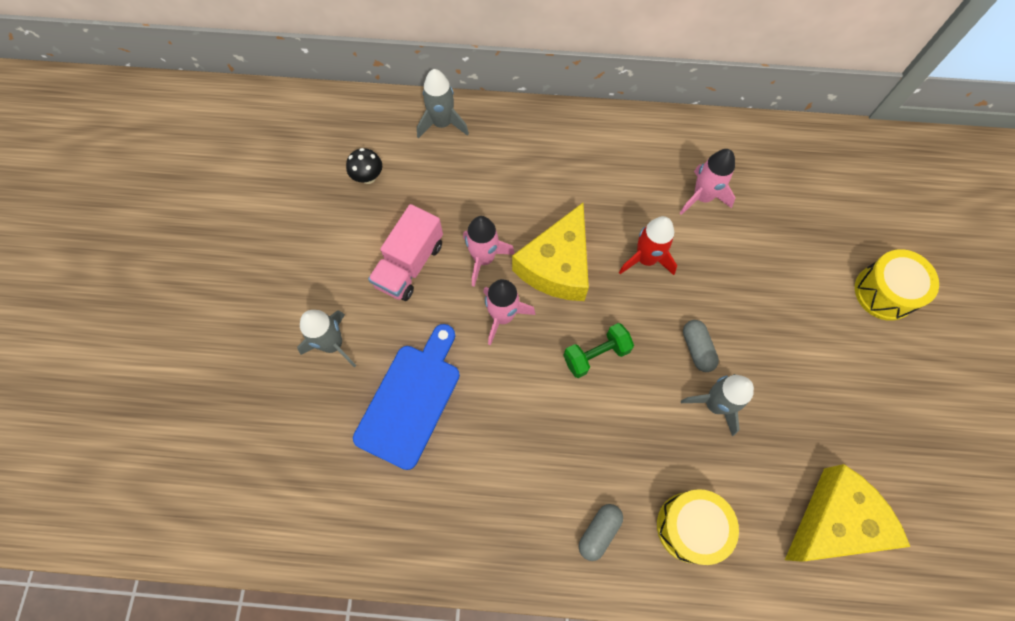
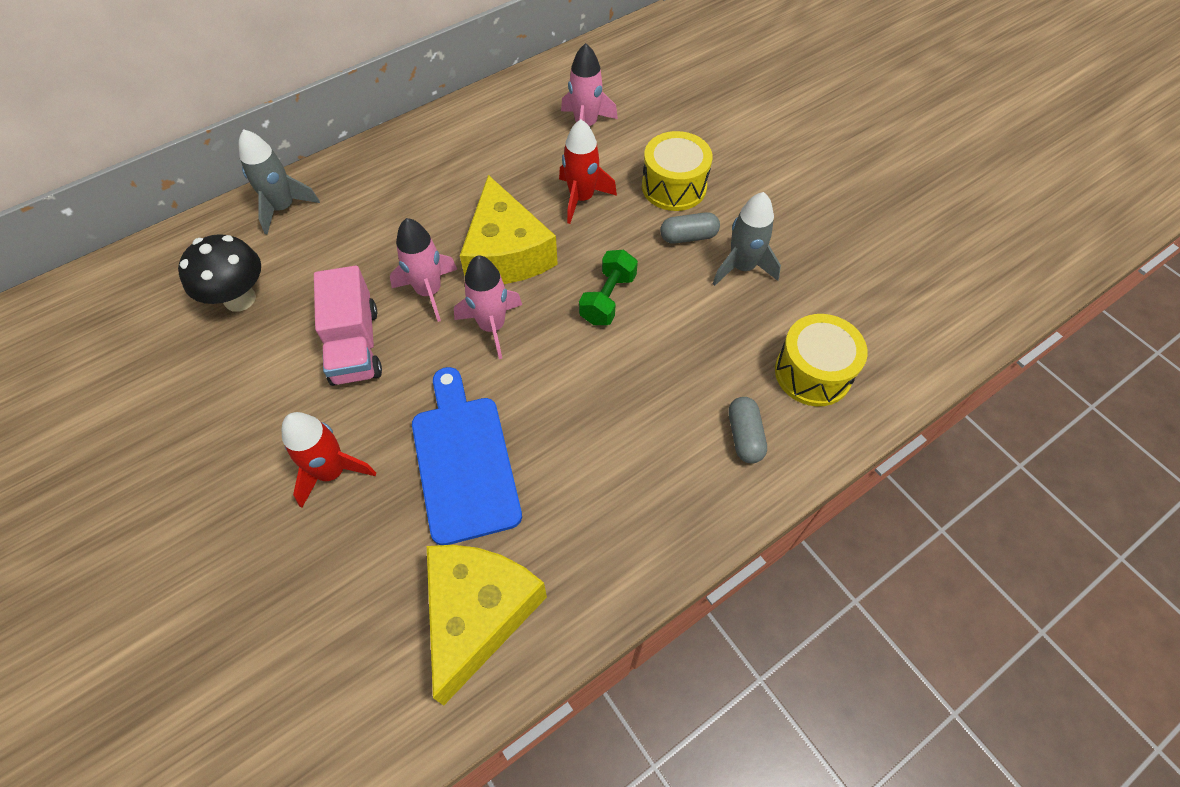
camera: 40 degrees left, 10 degrees down
grey rocket [297,310,356,367] -> red rocket [282,412,376,508]
black mushroom [346,148,382,184] -> black mushroom [178,234,261,312], size x1.62
grey capsule [683,320,719,372] -> grey capsule turned 45 degrees counterclockwise [660,212,720,244]
yellow cheese [785,464,910,562] -> yellow cheese moved to [427,545,547,706]
yellow drum [855,249,939,321] -> yellow drum moved to [642,131,713,211]

